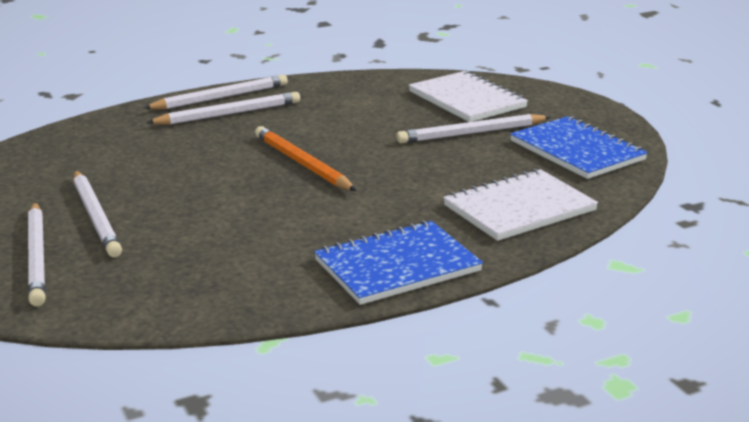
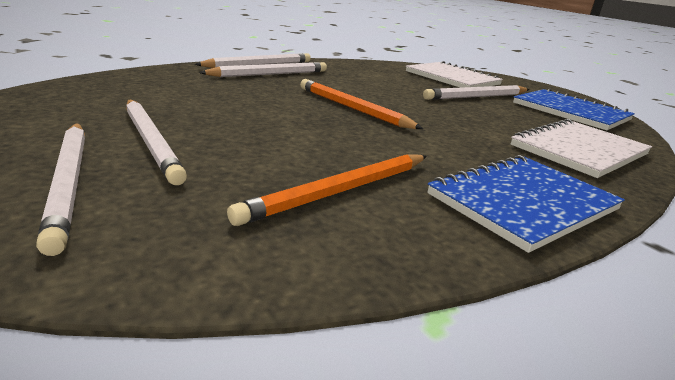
camera: 10 degrees left, 0 degrees up
none -> orange pencil [227,154,427,226]

